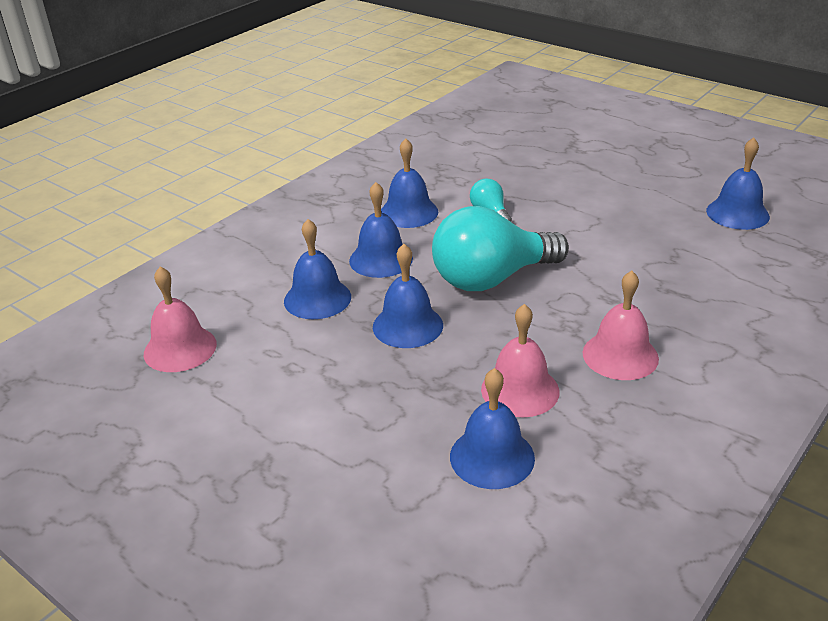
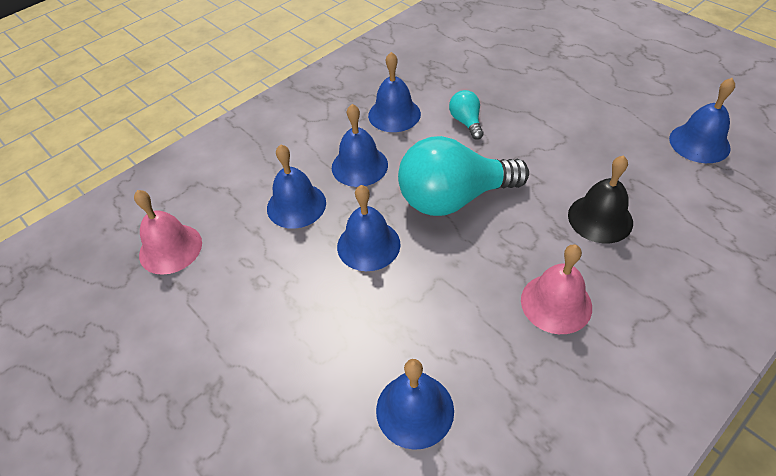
camera: 10 degrees right, 15 degrees up
pink bell [481,304,559,417] -> none
none -> black bell [568,155,633,243]

